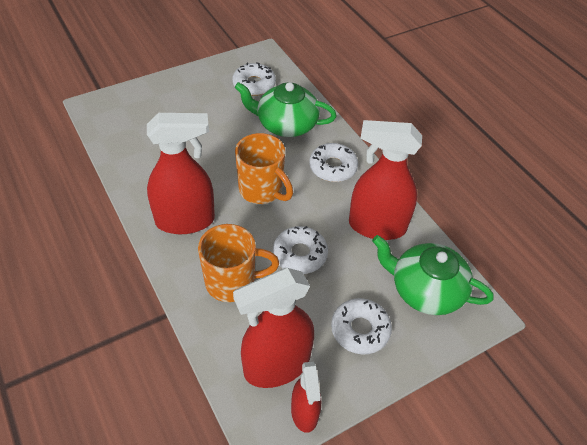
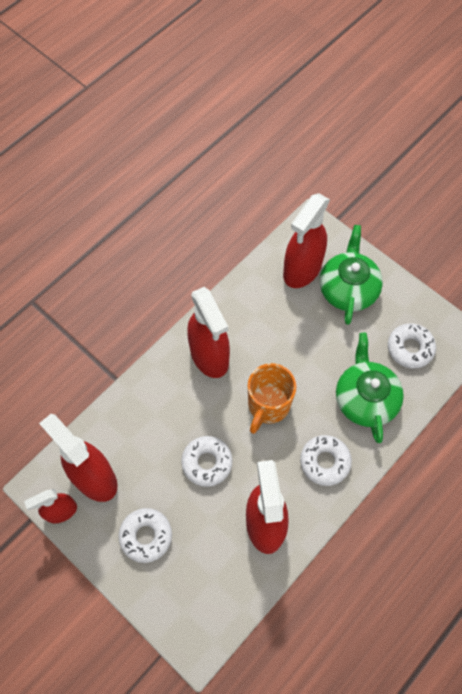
camera: 75 degrees right, 15 degrees up
orange mug [198,224,279,302] -> none
green teapot [372,235,494,315] -> green teapot moved to [320,225,383,325]
none -> red spray bottle [283,193,330,288]

